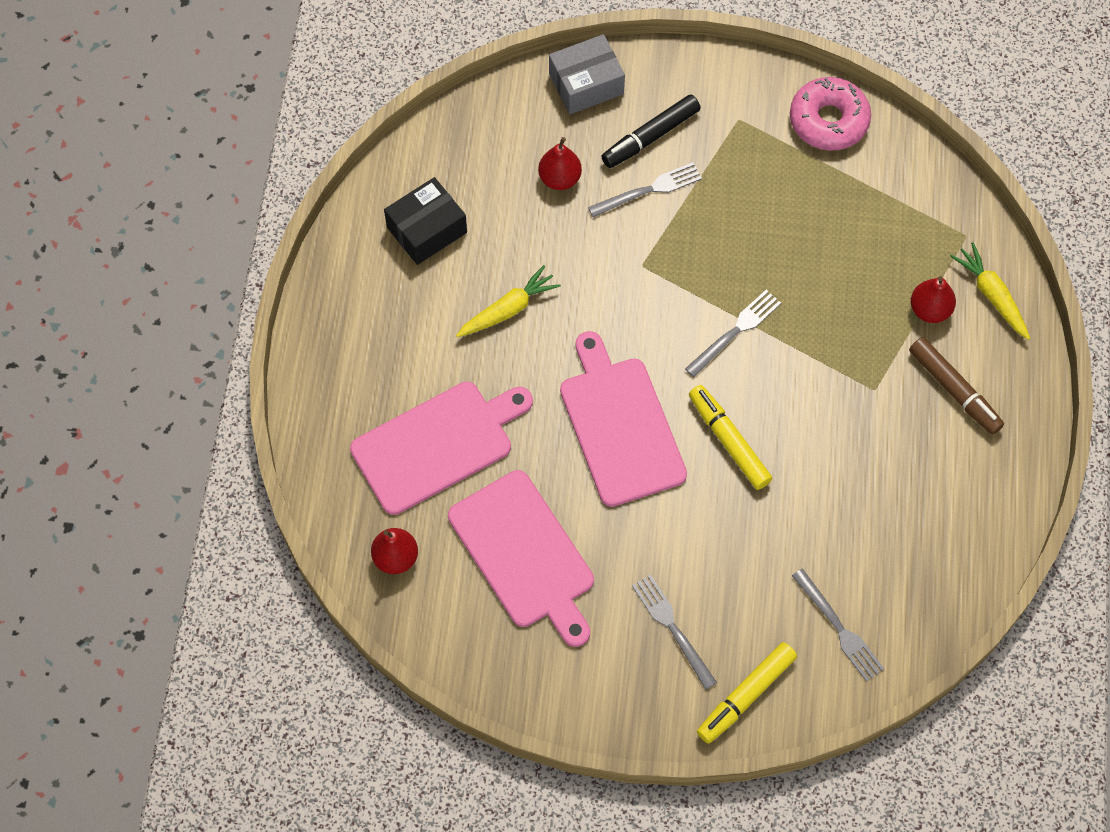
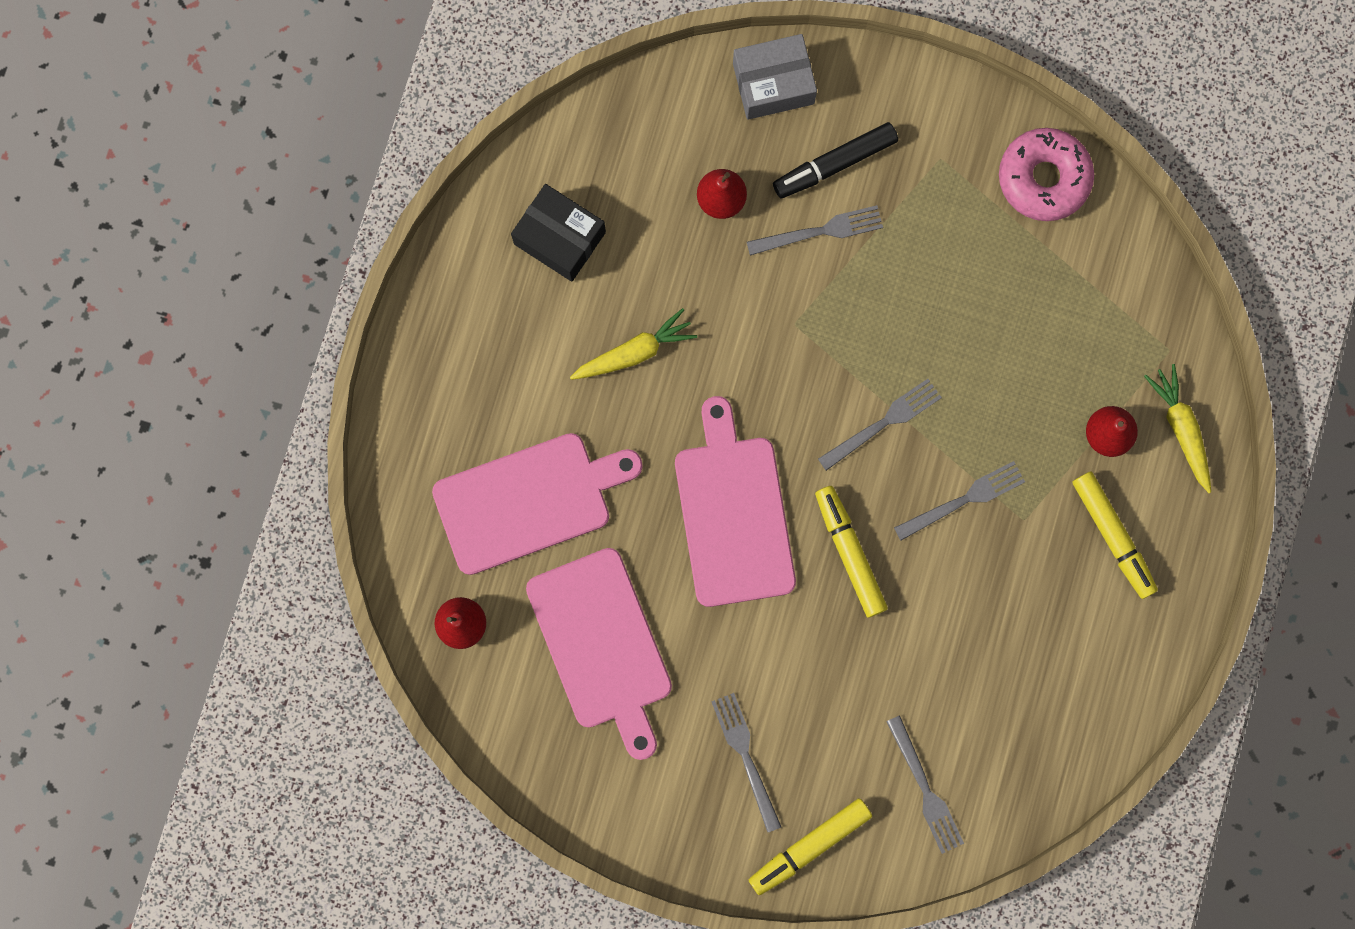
camera: 10 degrees right, 15 degrees up
black box [384,177,467,265] -> black box turned 60 degrees clockwise [511,184,606,282]
brown marker [909,337,1004,435] -> yellow marker [1072,472,1158,599]
none -> grey fork [894,461,1025,540]

